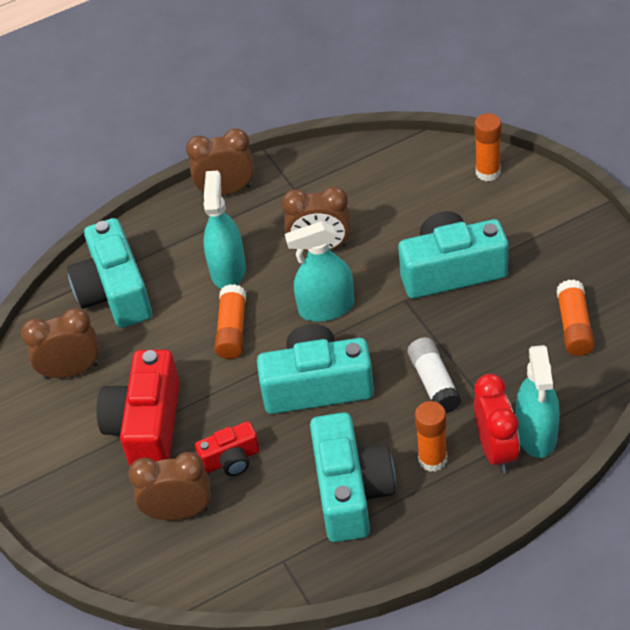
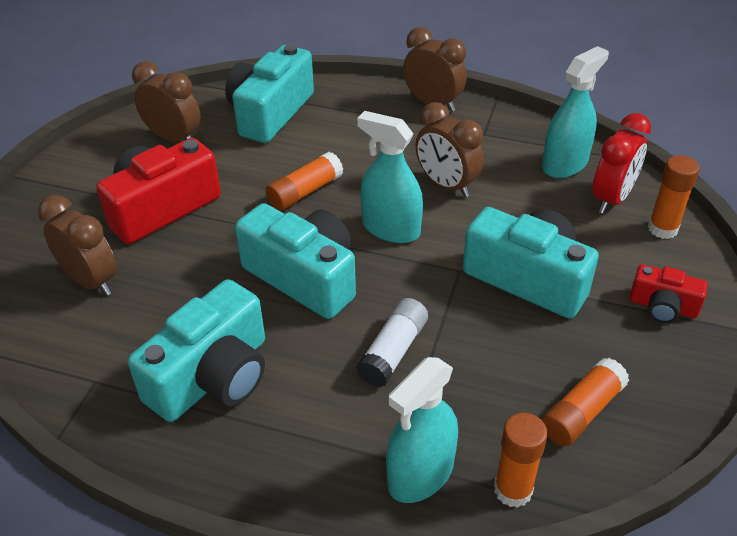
camera: 40 degrees right, 5 degrees down
red camera [195,421,260,476] -> red camera moved to [629,264,708,323]
turquoise spray bottle [204,170,246,288] -> turquoise spray bottle moved to [542,46,609,178]
orange glue stick [415,401,447,472] -> orange glue stick moved to [494,413,548,508]
red clock [474,374,520,473] -> red clock moved to [592,113,651,214]

